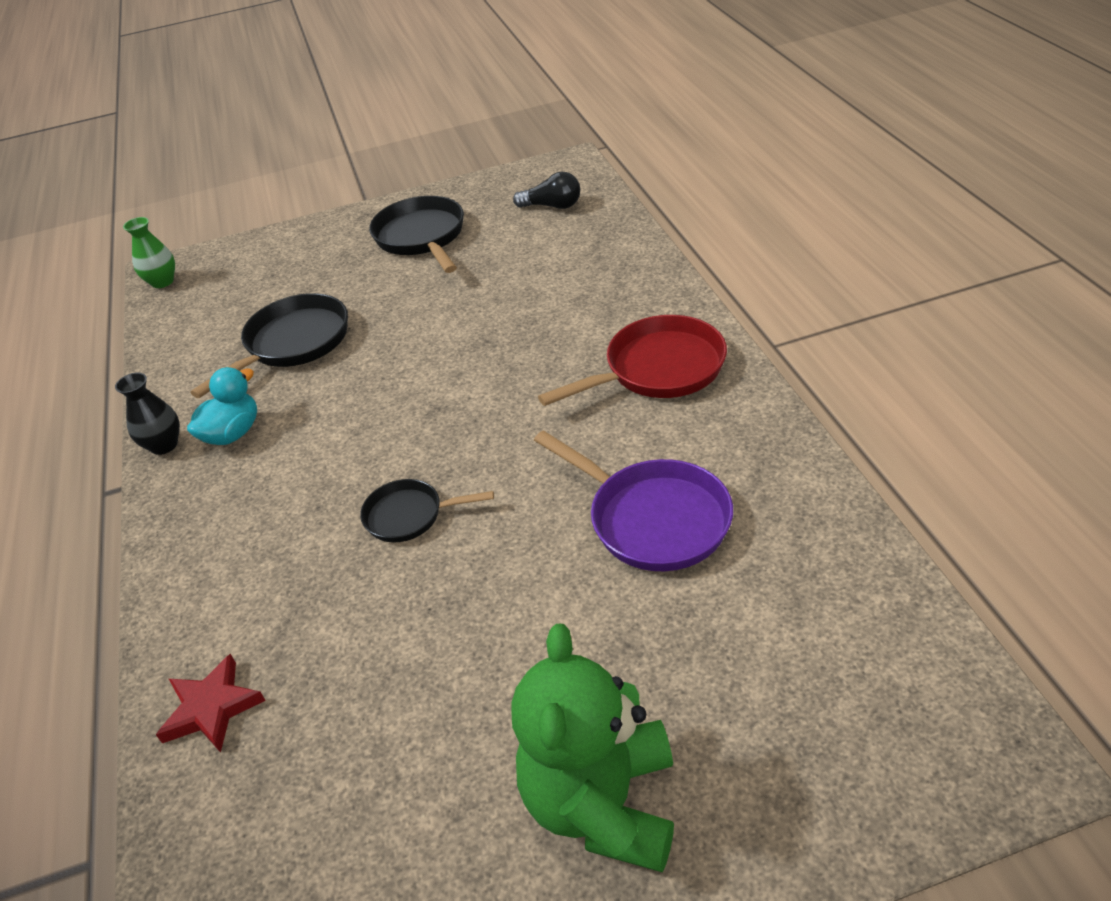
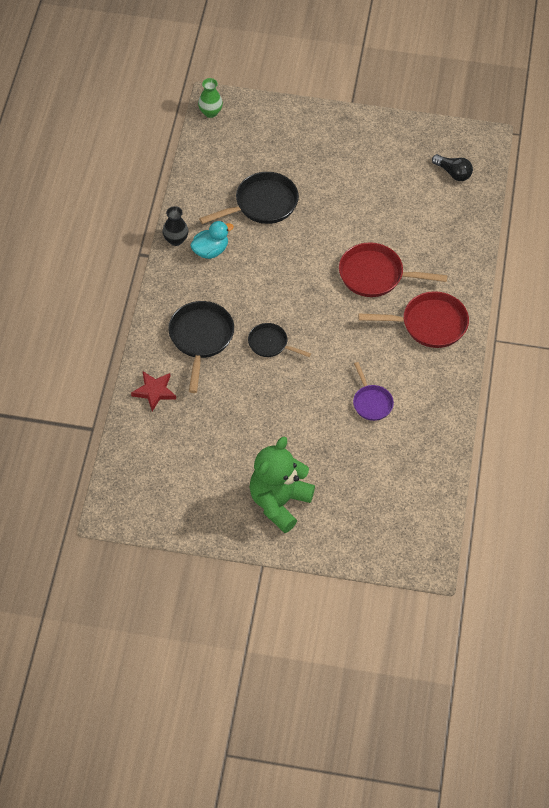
camera: 20 degrees right, 15 degrees up
black pan [369,196,464,273] -> black pan moved to [168,301,234,393]
purple pan [534,430,733,571] -> purple pan [353,362,394,421], size x0.60
none -> red pan [339,242,448,297]

